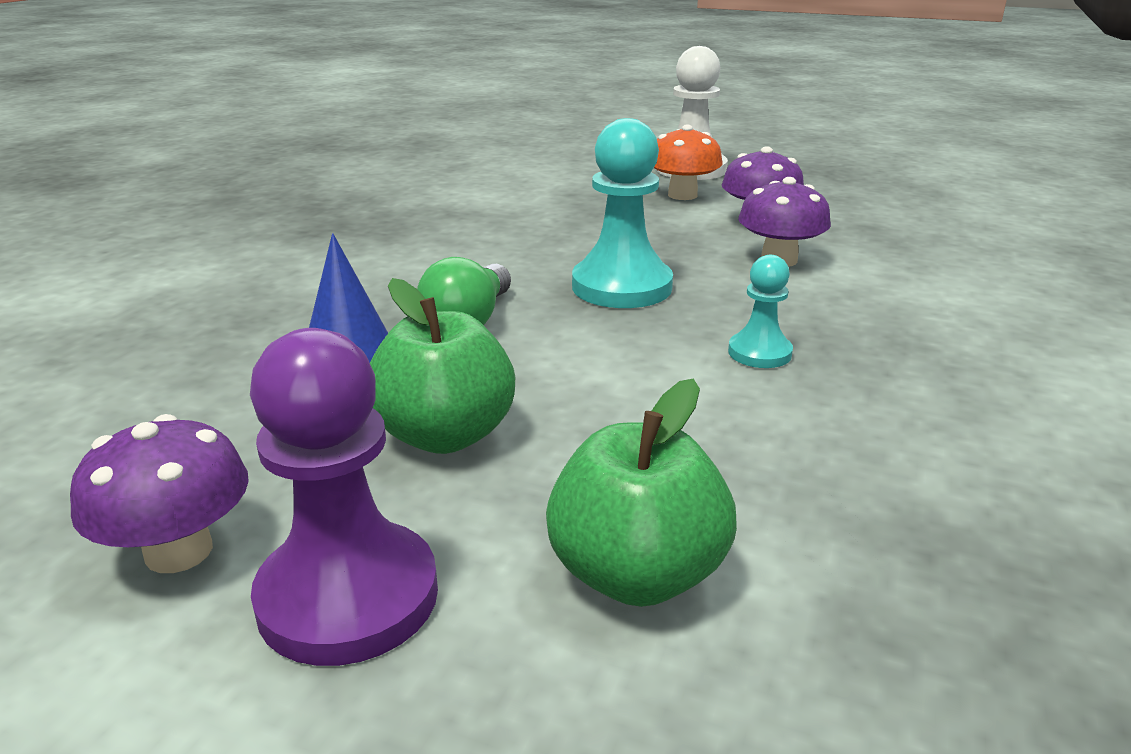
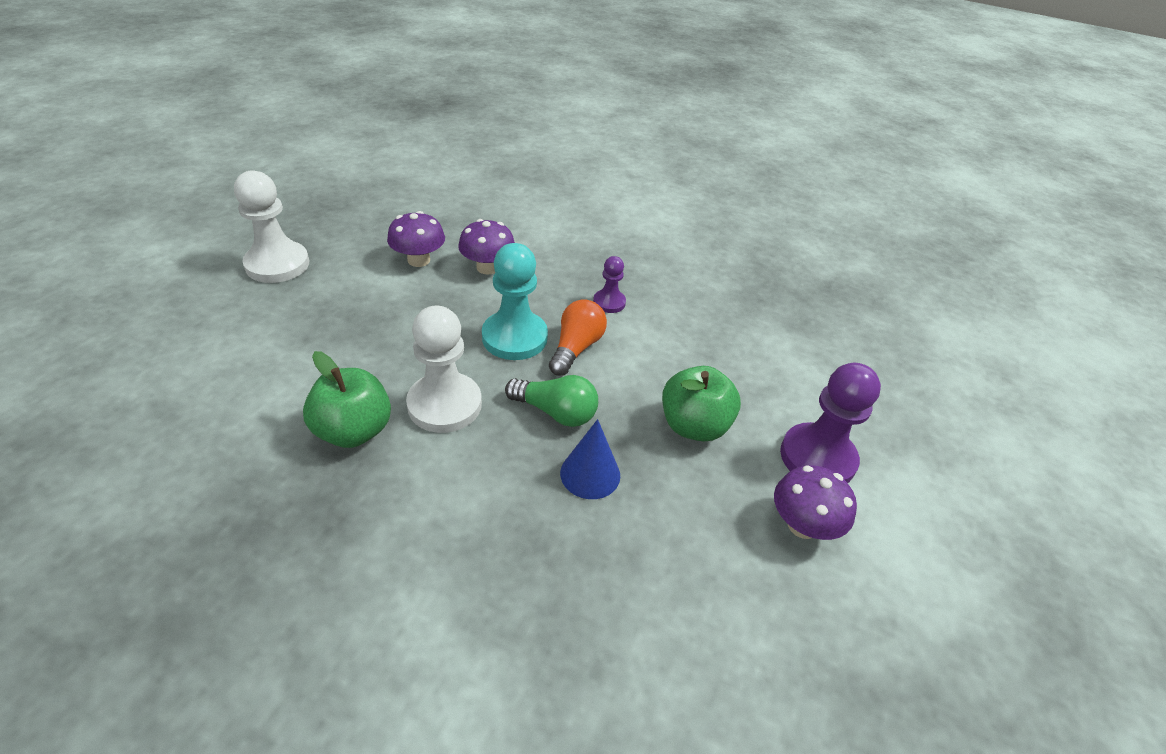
camera: 90 degrees left, 15 degrees up
green apple [546,379,737,607] -> green apple moved to [303,351,391,448]
orange mushroom [654,125,723,200] -> none
turquoise pawn [728,255,793,368] -> purple pawn [593,256,626,313]
none -> white pawn [406,306,482,433]
none -> orange light bulb [549,299,607,376]

